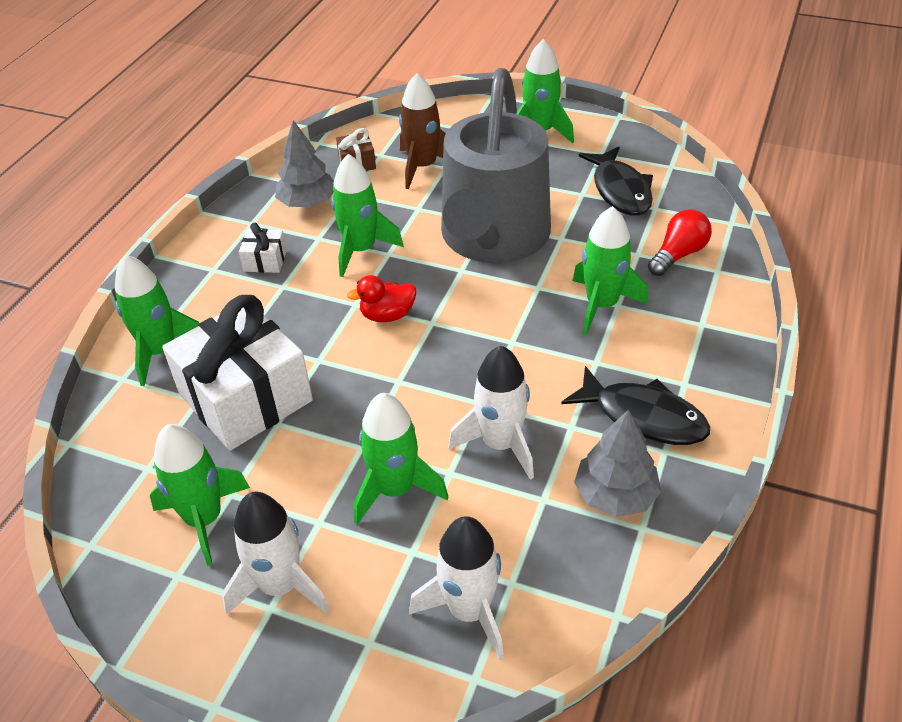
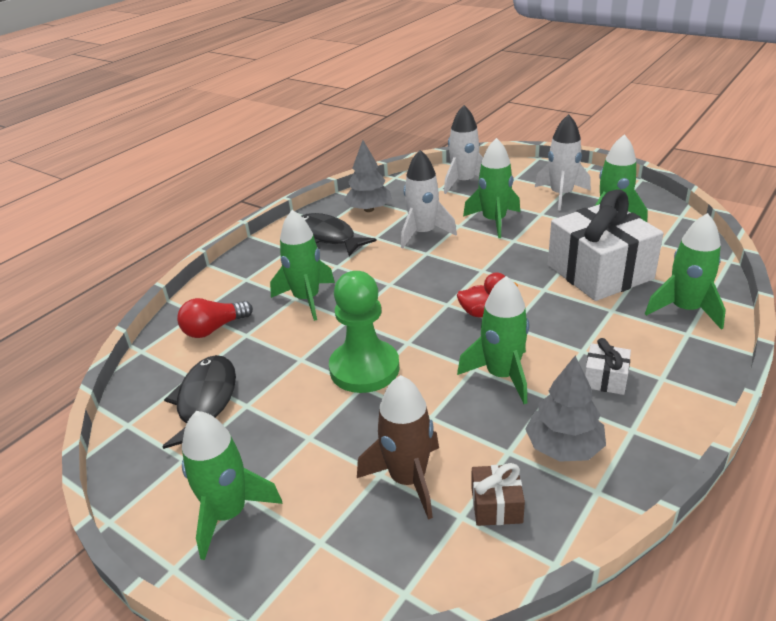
camera: 165 degrees left, 10 degrees down
grey watering can [441,68,551,263] -> green pawn [329,271,400,393]

